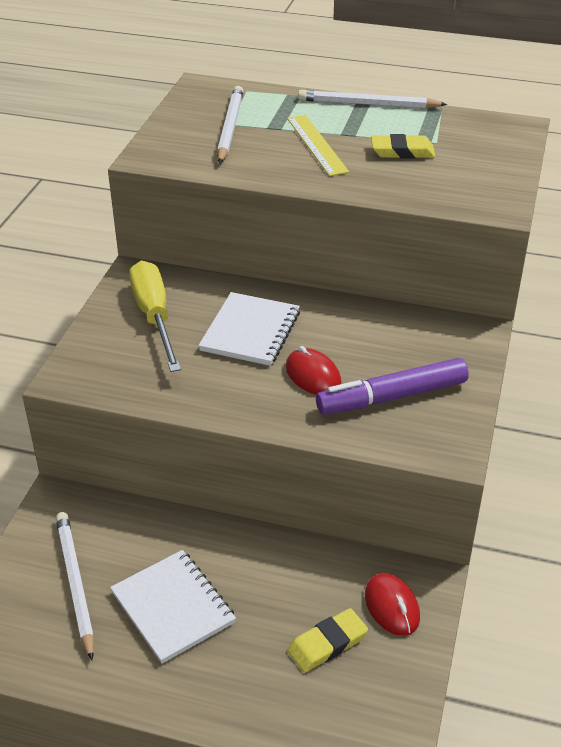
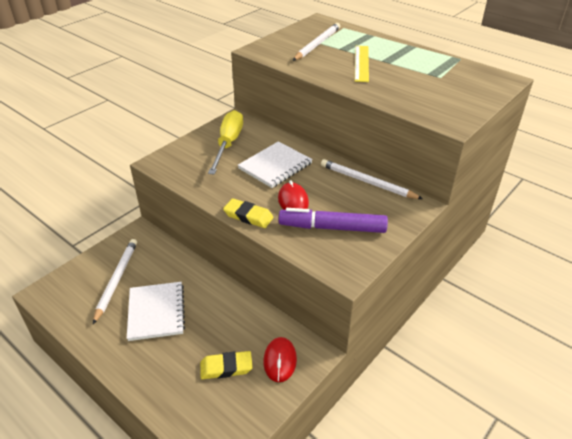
camera: 25 degrees right, 0 degrees up
white pencil [298,90,447,108] -> white pencil moved to [321,159,423,199]
yellow eraser [371,134,435,159] -> yellow eraser moved to [223,198,274,228]

